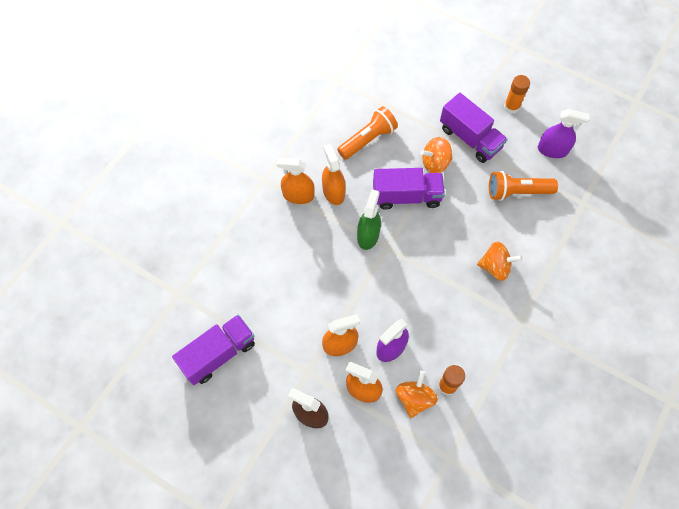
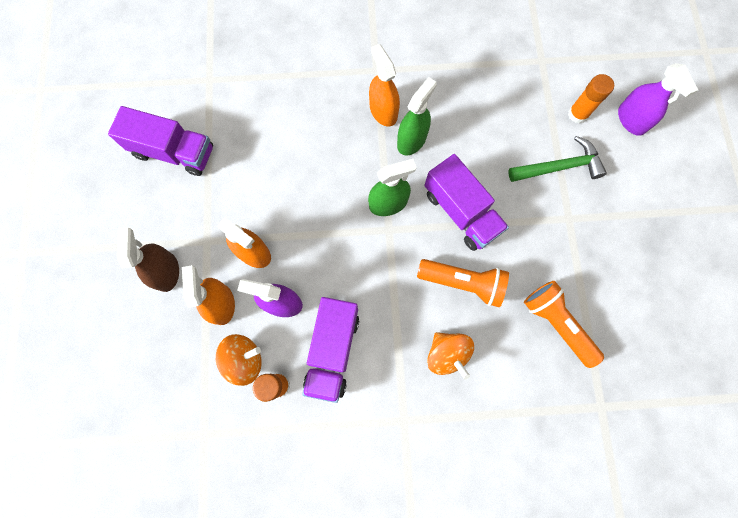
camera: 55 degrees right, 10 degrees up
orange spray bottle [322,144,346,205] -> green spray bottle [397,77,437,155]
orange flashlight [337,106,398,159] -> orange flashlight moved to [417,259,509,307]
orange spinning top [420,137,453,173] -> none
purple truck [440,93,507,163] -> purple truck moved to [302,297,359,403]
orange glue stick [504,75,530,114] -> orange glue stick moved to [568,74,614,124]
purple spray bottle [538,109,590,158] -> purple spray bottle moved to [618,63,698,136]
none -> green hammer [508,136,607,182]

